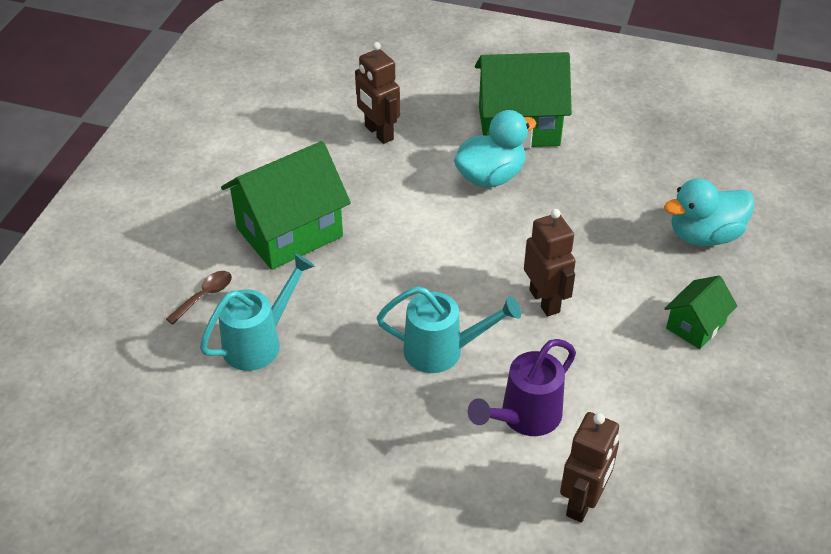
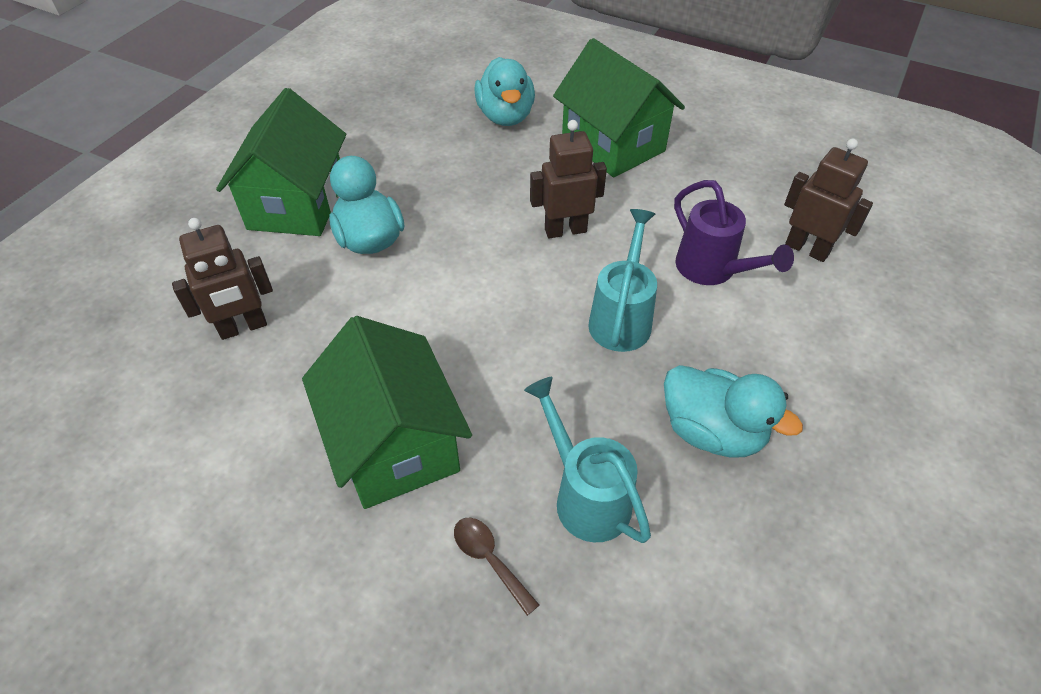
camera: 80 degrees left, 5 degrees up
green house [664,275,737,349] -> green house [553,38,685,177], size x1.93
none -> turquoise duck [664,365,803,457]

